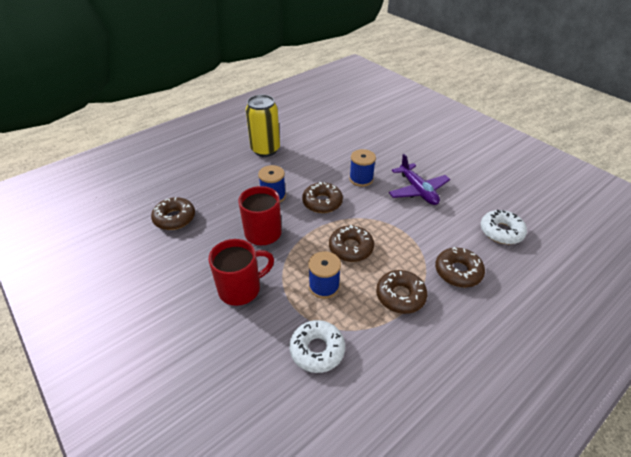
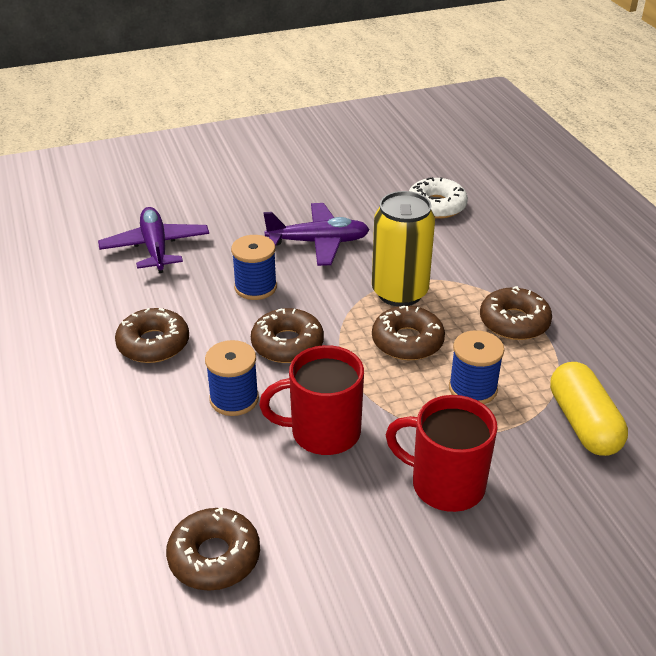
camera: 70 degrees left, 5 degrees down
red mug [209,239,274,306] -> red mug turned 60 degrees counterclockwise [385,395,498,512]
yellow can [246,95,280,157] -> yellow can moved to [372,191,435,307]
white donut [289,320,345,373] -> yellow capsule [550,362,628,456]
brown donut [435,247,485,287] -> brown donut moved to [115,308,189,363]
none -> purple plane [98,207,209,273]

